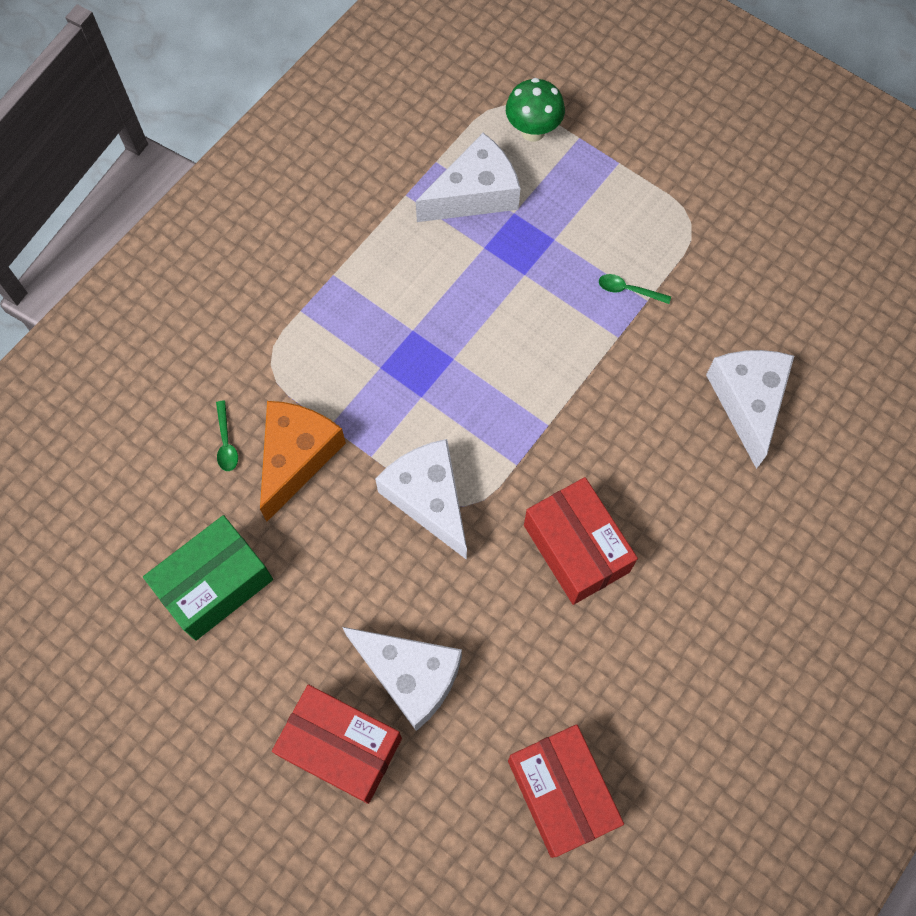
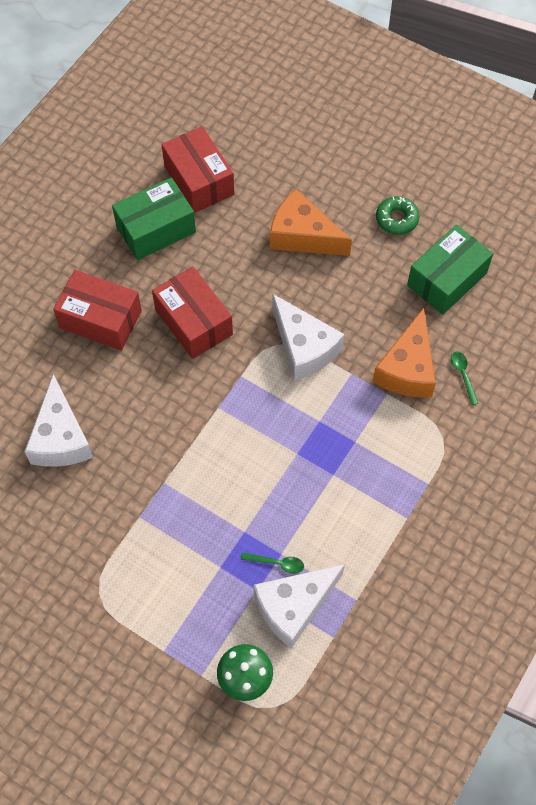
camera: 175 degrees right, 5 degrees down
red box [272,684,402,804] -> red box moved to [53,270,142,350]
white cheese [342,627,462,731] -> orange cheese [270,189,352,256]
green spoon [599,274,671,304] -> green spoon moved to [241,552,304,574]
none -> green box [112,177,196,260]
none -> green donut [376,196,420,235]

